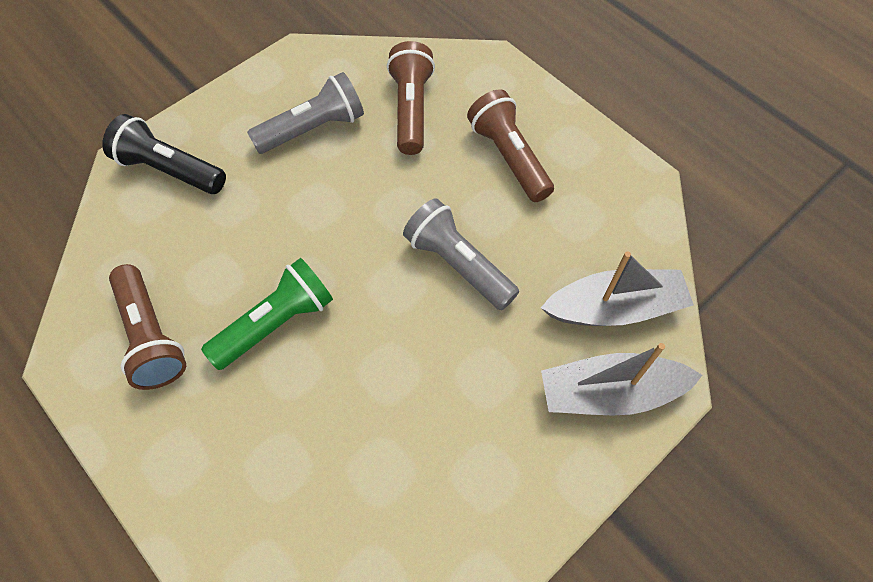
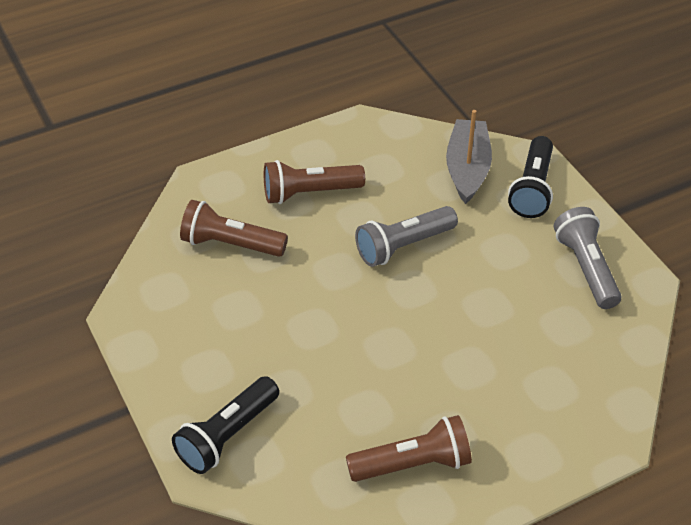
camera: 75 degrees left, 15 degrees down
green flashlight [201,258,333,370] -> none
grey flashlight [247,72,364,154] -> grey flashlight moved to [554,207,622,309]
grey boat [541,343,702,415] -> black flashlight [508,136,553,218]

